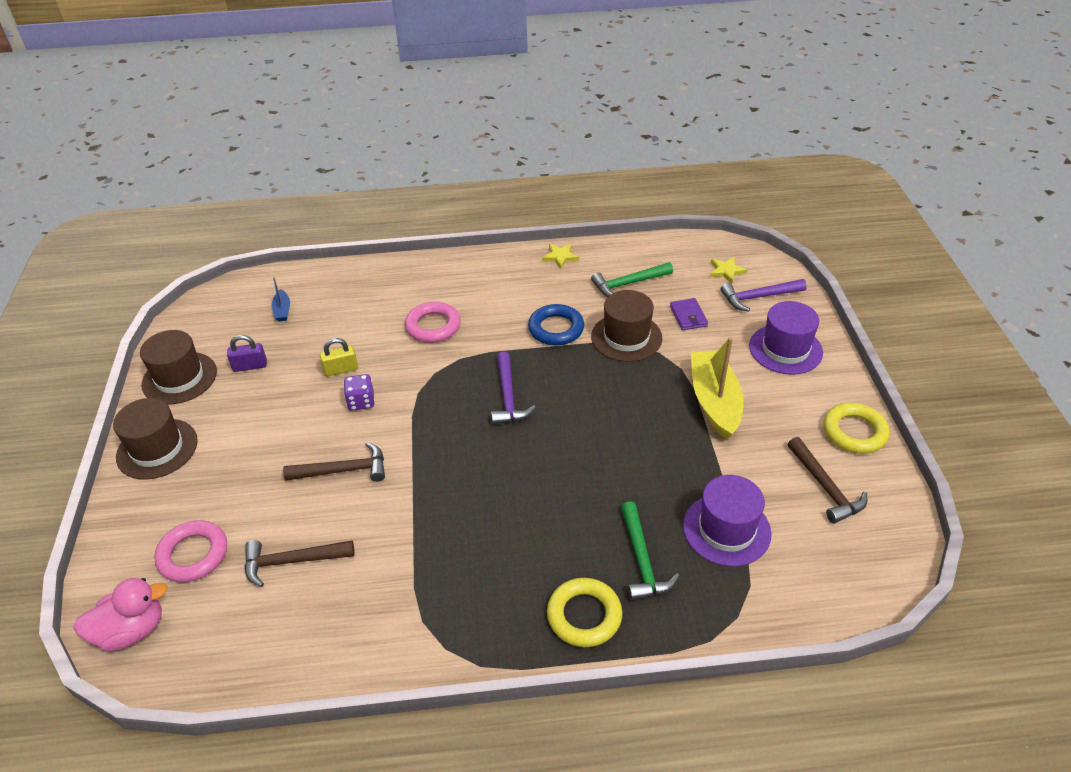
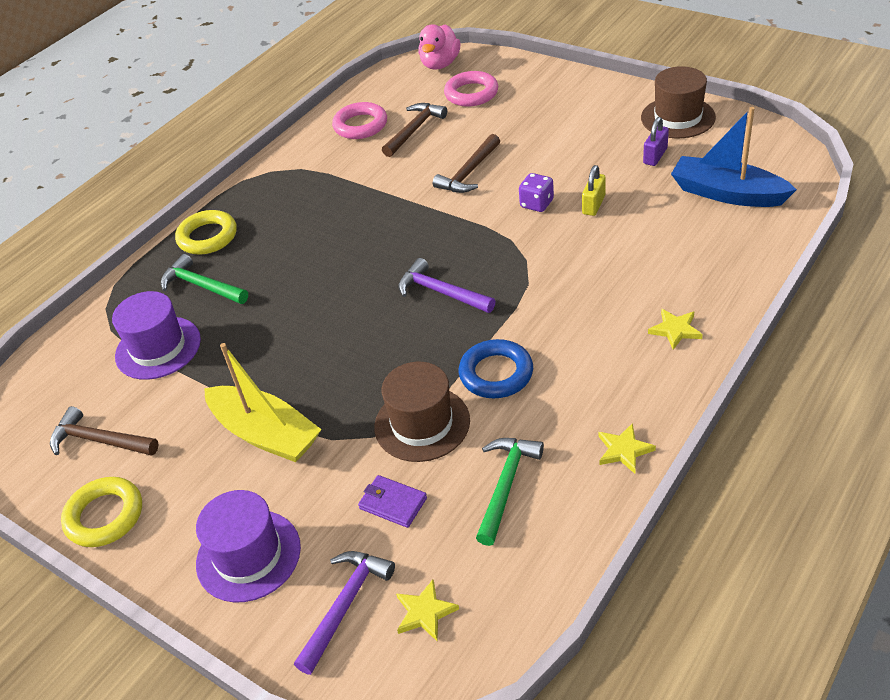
camera: 135 degrees right, 0 degrees up
brown hat [113,398,198,480] -> none
blue boat [271,277,290,322] -> blue boat [671,107,797,207], size x2.23
pink ring [405,302,461,343] -> pink ring moved to [332,102,387,139]
none -> yellow star [648,309,703,350]

